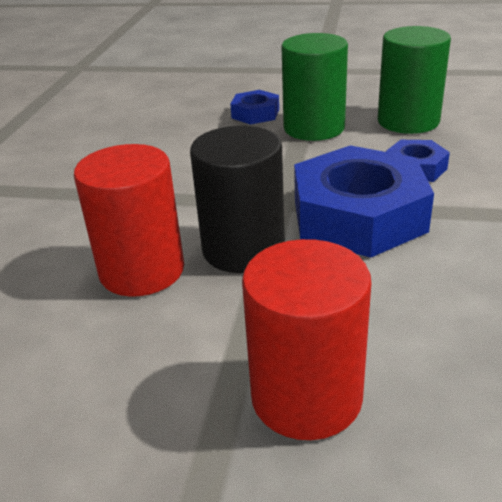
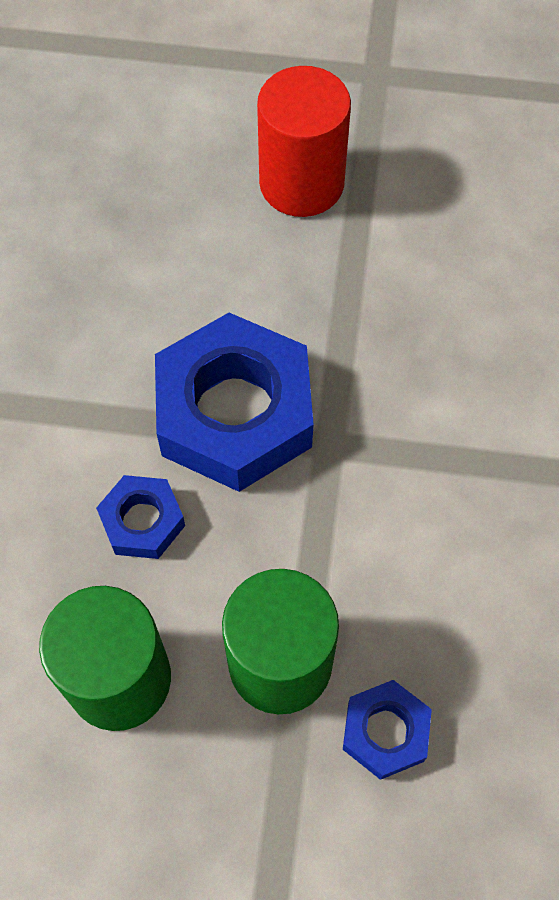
camera: 175 degrees right, 30 degrees up
red cylinder [74,144,184,296] -> none
black cylinder [190,126,285,273] -> none

